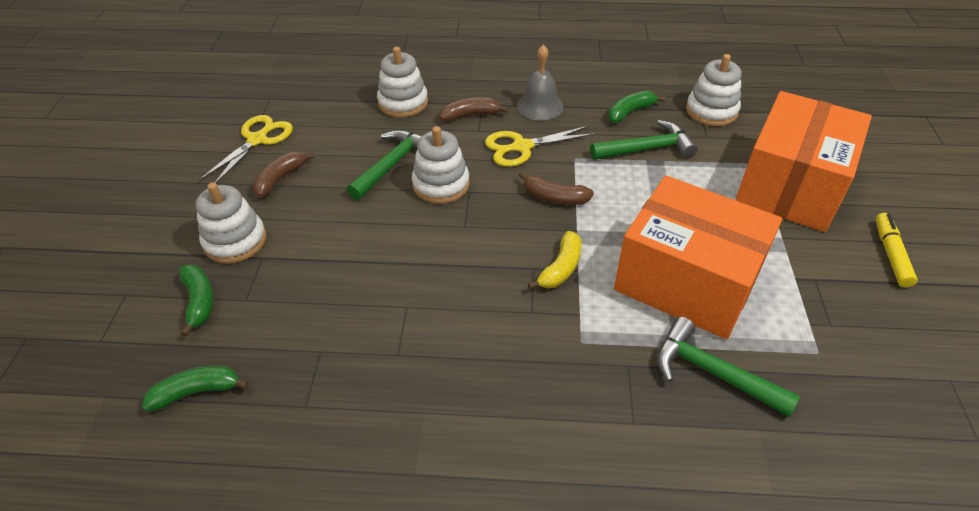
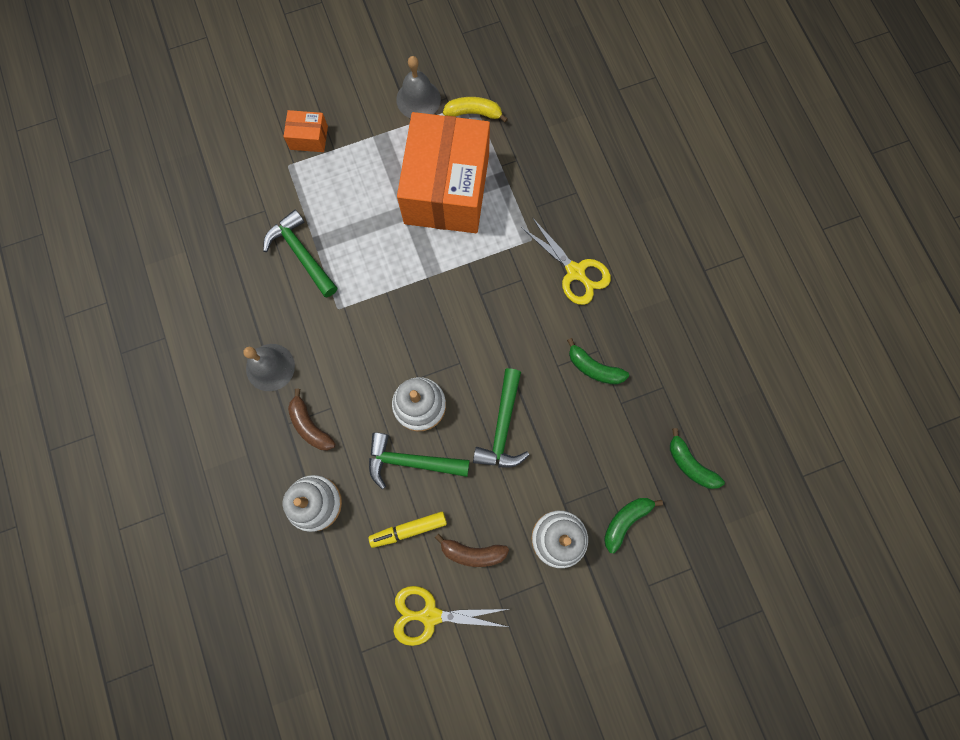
camera: 115 degrees left, 30 degrees up
yellow scissors [485,126,596,167] -> yellow scissors moved to [521,217,611,305]
brown banana [519,171,594,205] -> none
yellow banana [528,231,581,289] -> yellow banana moved to [443,97,508,123]
green banana [608,91,665,123] -> green banana moved to [567,338,629,385]
green hammer [657,317,800,417] -> green hammer moved to [473,368,529,468]
white stacking toy [686,54,742,126] -> none
orange box [735,91,872,232] -> orange box [283,110,328,152], size x0.40
yellow marker [875,213,918,288] -> yellow marker moved to [369,511,447,548]
none -> grey bell [396,56,441,118]

